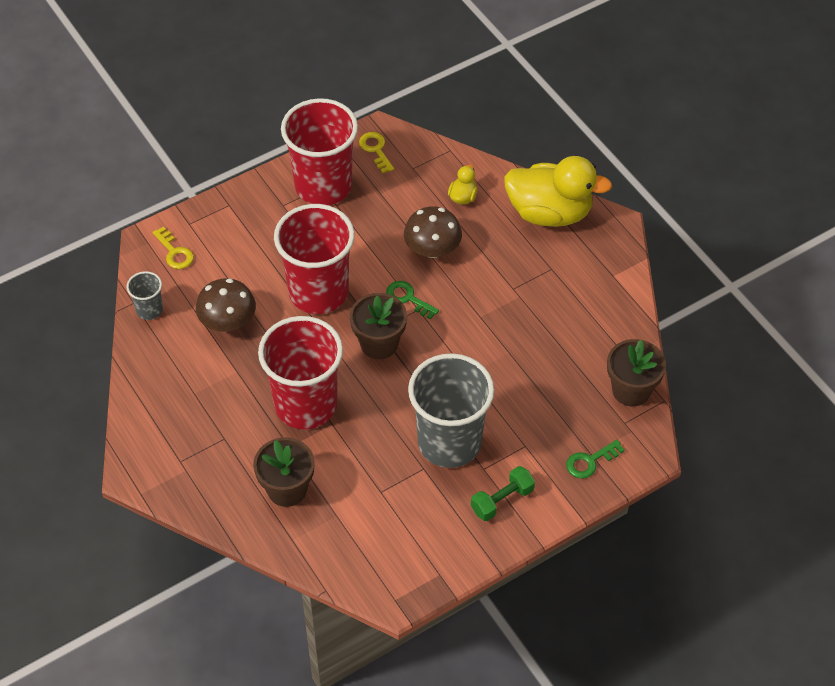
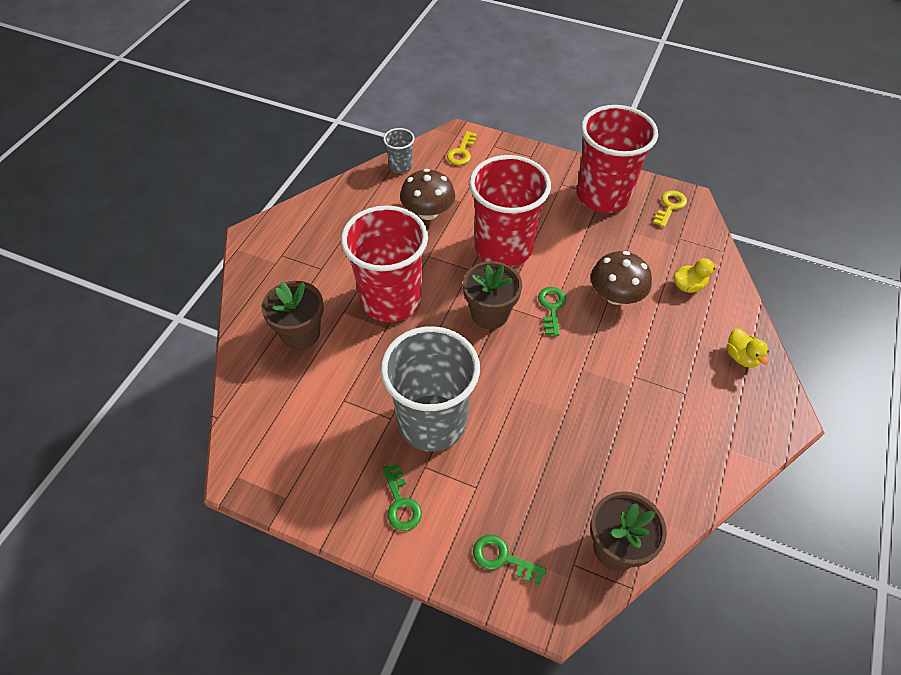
camera: 55 degrees right, 0 degrees up
green dumbbell [471,466,535,521] -> green key [382,464,422,531]
yellow duck [504,156,612,227] -> yellow duck [727,328,769,368], size x0.42

